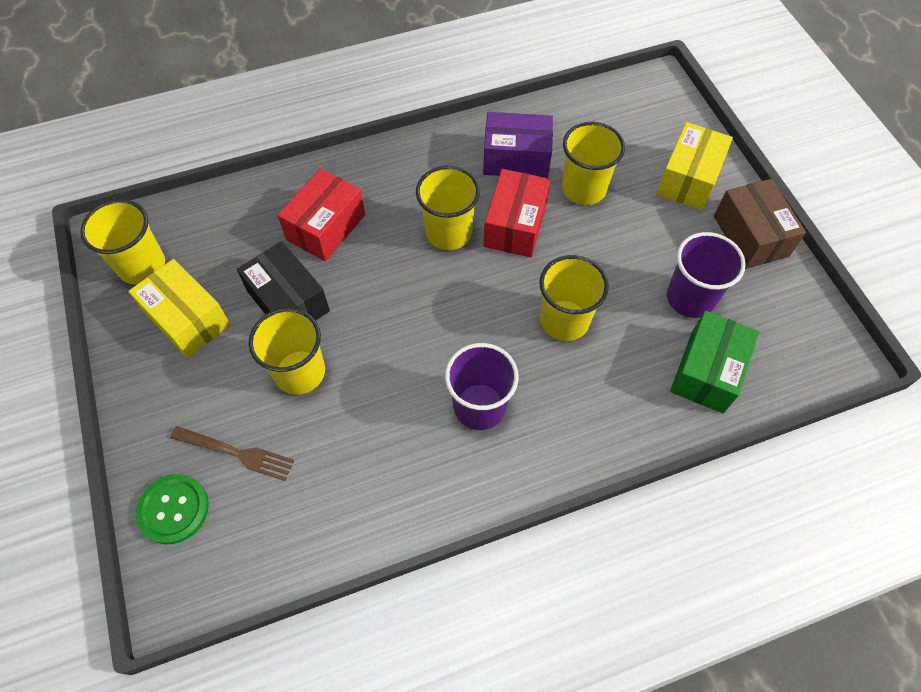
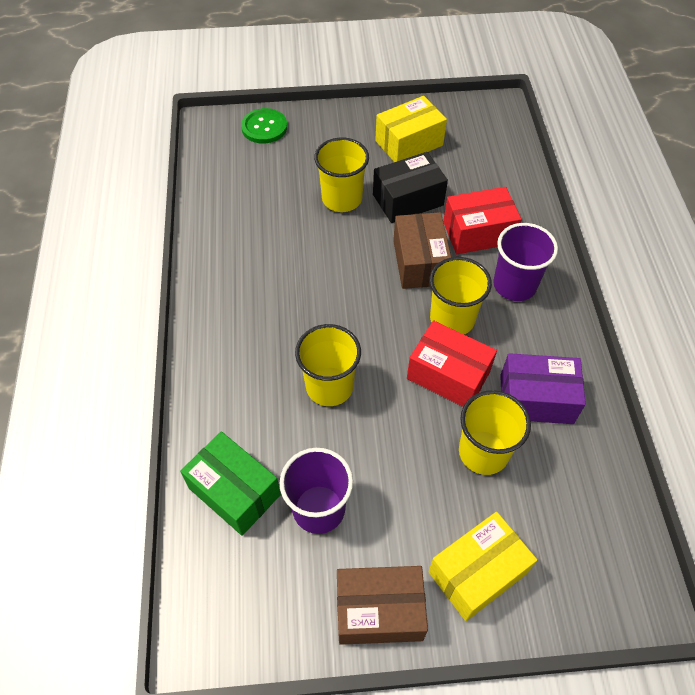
camera: 105 degrees right, 5 degrees down
yellow cup [80,199,165,285] -> none
brown fork [170,426,294,481] -> none
red box [277,168,365,261] -> red box turned 60 degrees counterclockwise [443,187,522,254]
purple cup [445,343,519,430] -> purple cup moved to [493,223,558,301]
purple box [483,112,553,178] -> purple box turned 75 degrees clockwise [500,353,586,424]
yellow box [656,122,733,210] -> yellow box turned 75 degrees counterclockwise [428,512,537,621]
none -> brown box [393,212,451,289]

